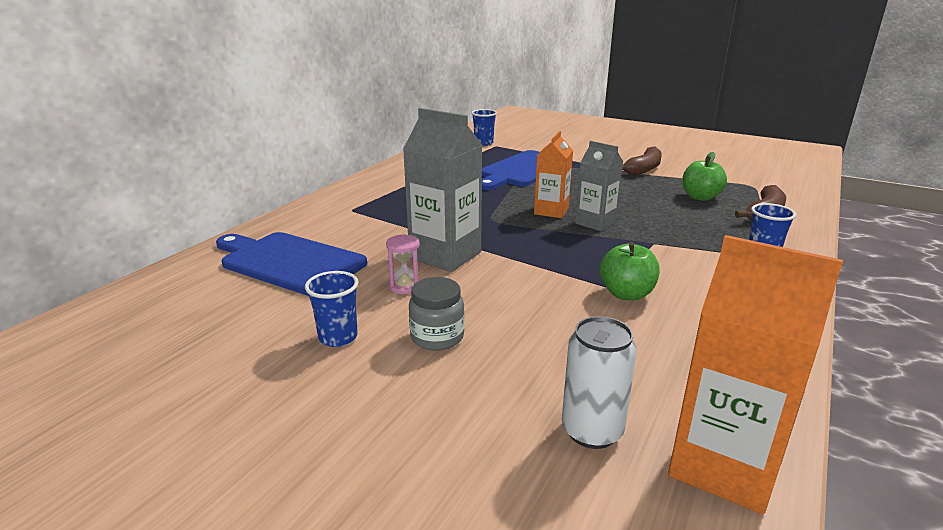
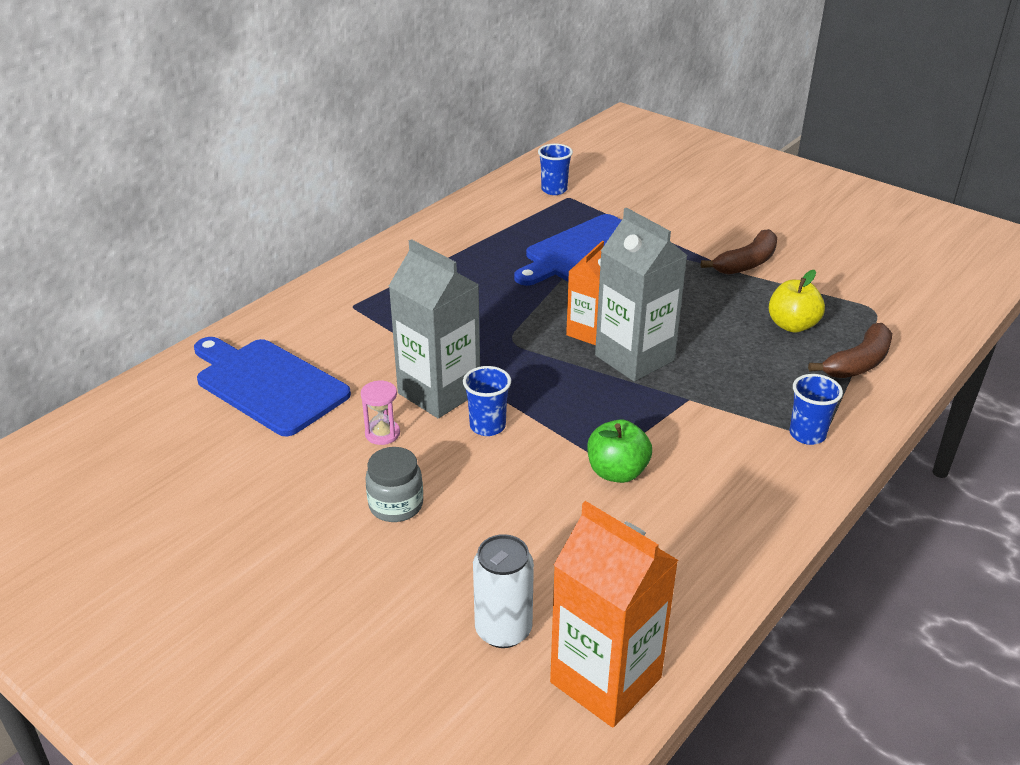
camera: 10 degrees right, 10 degrees up
blue cup [305,271,359,347] -> blue cup moved to [463,366,511,436]
grey carton [575,141,623,231] -> grey carton [595,207,688,382], size x1.58
green apple [682,152,727,201] -> yellow apple [769,270,825,333]

